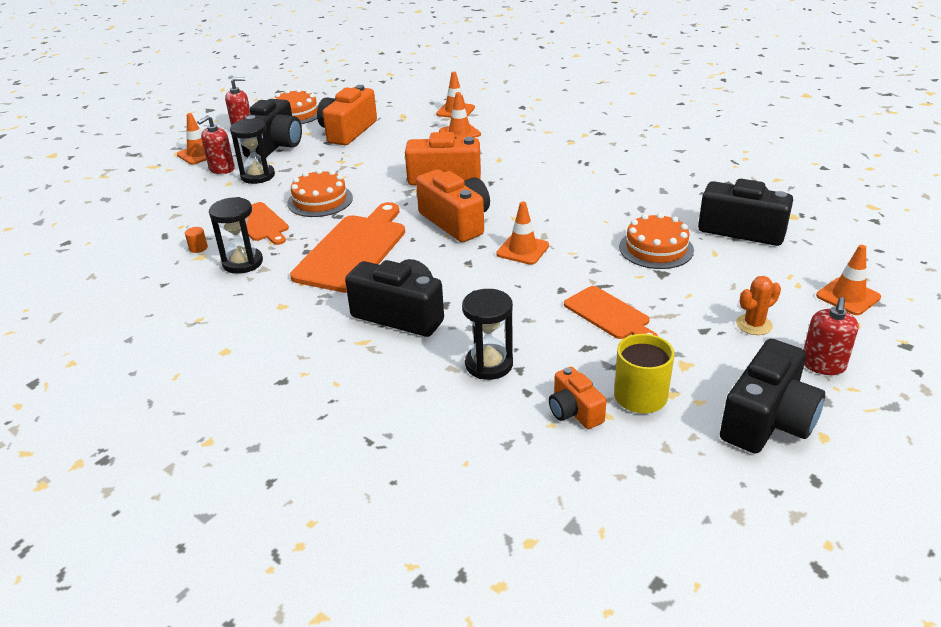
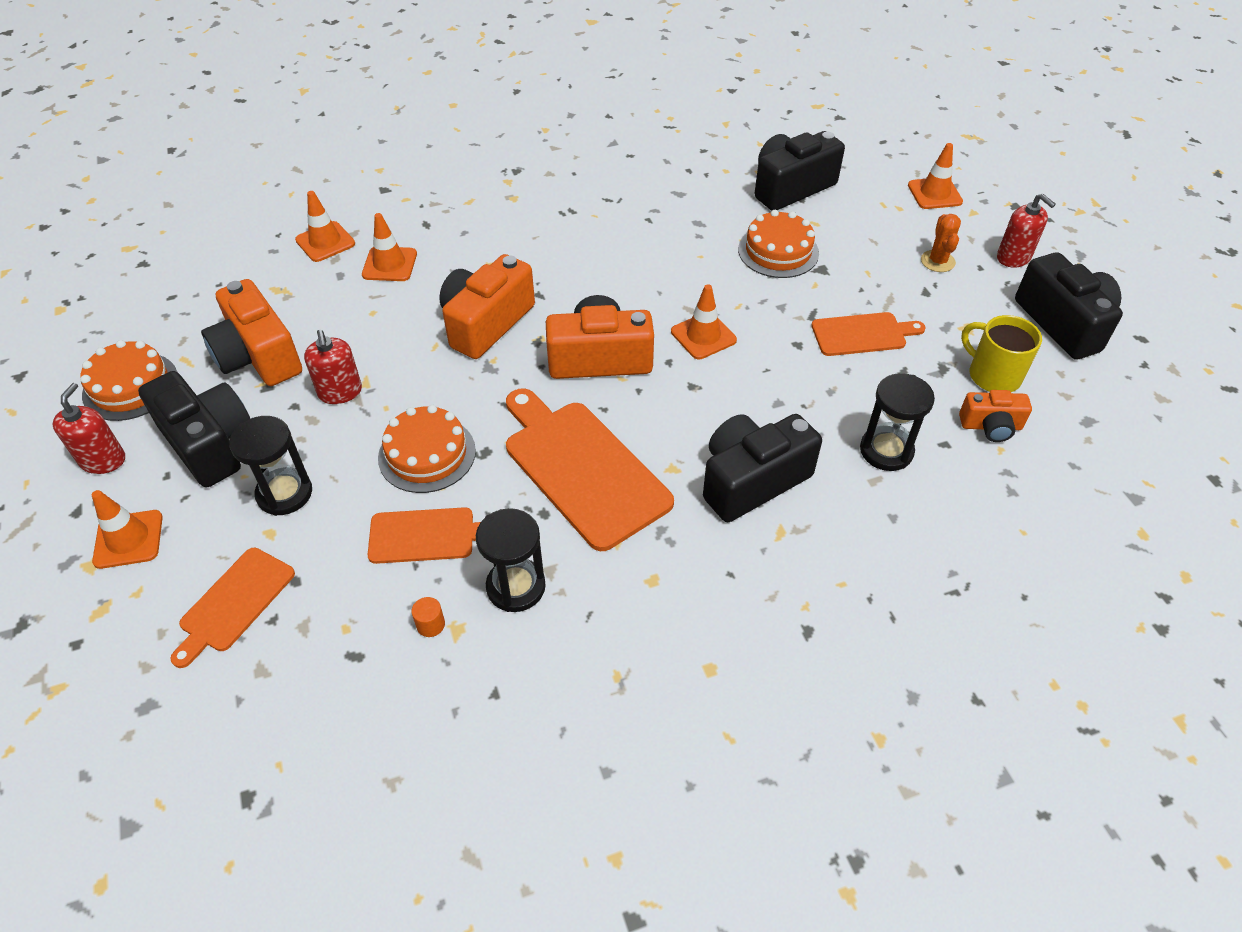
camera: 60 degrees left, 15 degrees up
red soap dispenser [197,115,235,174] -> red soap dispenser moved to [304,330,362,404]
none -> orange cutting board [170,548,295,668]

